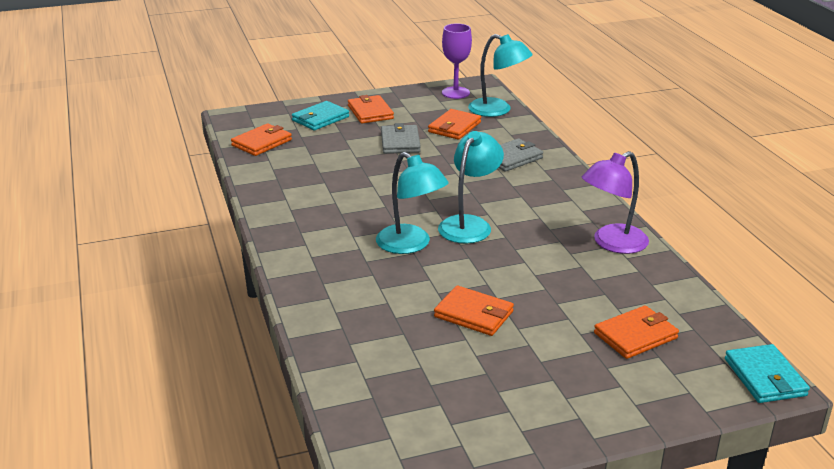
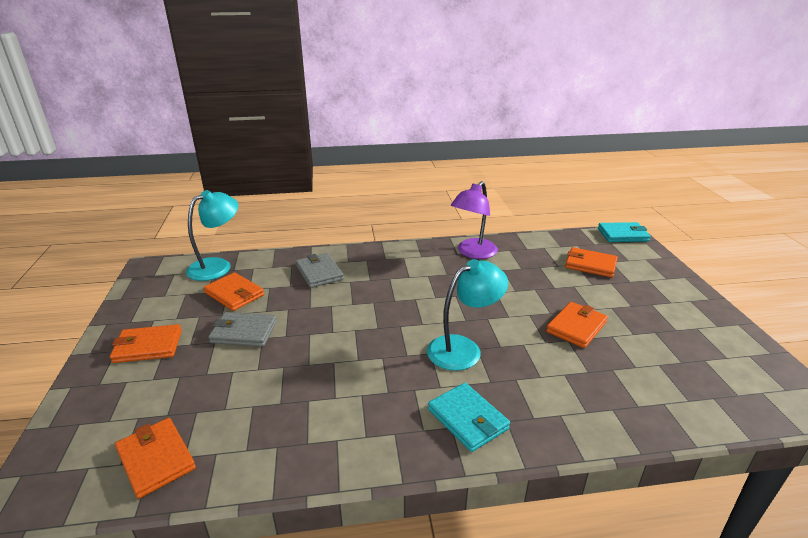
camera: 80 degrees left, 0 degrees up
turquoise wallet [292,101,349,130] -> turquoise wallet moved to [428,383,510,452]
turquoise lamp [438,131,504,244] -> none
purple goblet [442,23,472,99] -> none
purple lamp [582,151,649,254] -> purple lamp turned 60 degrees clockwise [451,181,498,259]
orange wallet [594,305,679,359] -> orange wallet turned 45 degrees counterclockwise [565,247,618,278]

